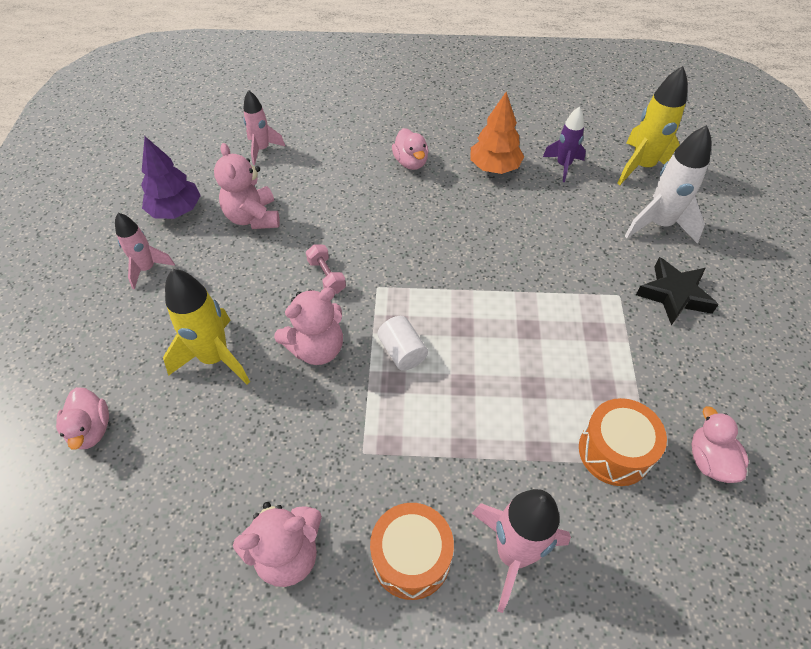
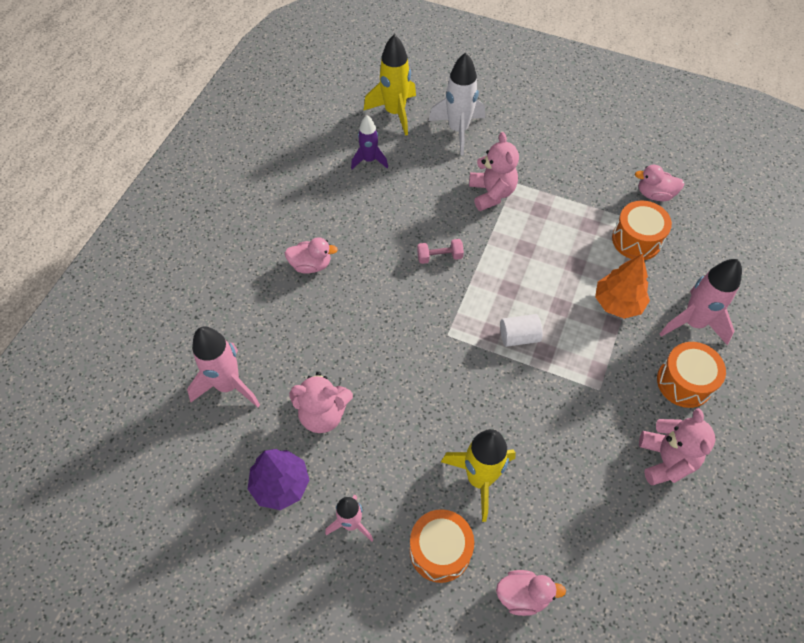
camera: 70 degrees left, 5 degrees up
pink rocket [243,90,285,165] -> pink rocket [187,326,260,407], size x1.60
pink teddy bear [274,287,343,365] -> pink teddy bear moved to [469,132,519,211]
pink dumbbell [306,244,346,294] -> pink dumbbell moved to [417,239,464,264]
orange tree [470,92,524,174] -> orange tree moved to [595,254,650,319]
black star [636,257,719,325] -> none
none -> orange drum [410,509,474,583]

